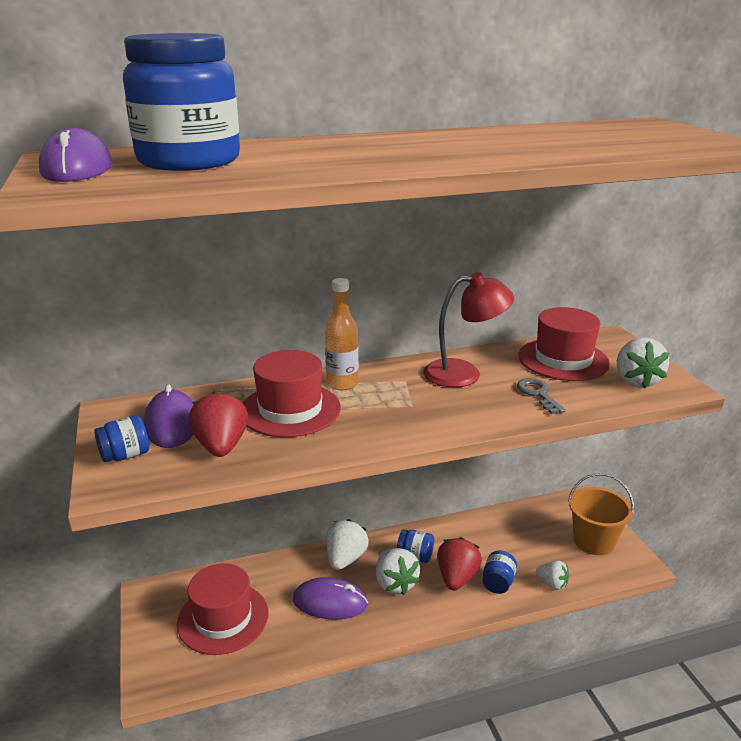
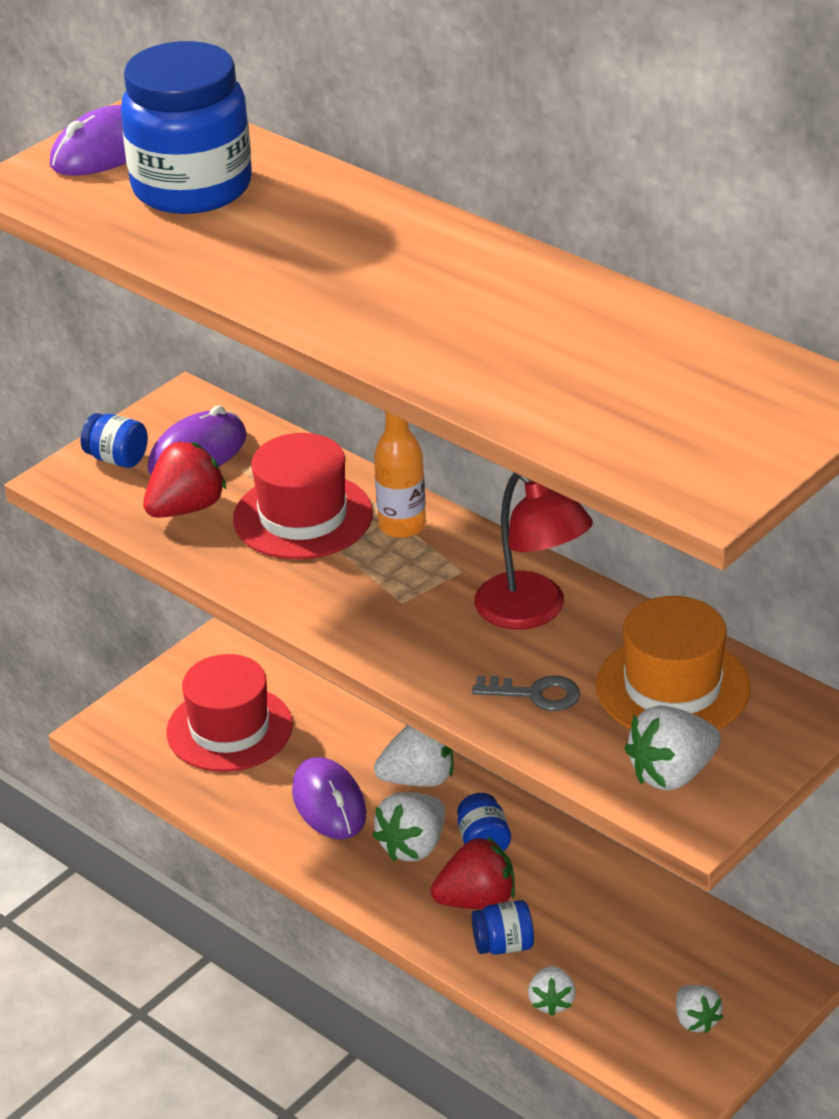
camera: 60 degrees right, 10 degrees up
grey key [517,378,566,414] -> grey key turned 60 degrees clockwise [472,676,580,711]
red hat [519,307,610,381] -> orange hat [596,596,751,730]
orange bucket [568,473,634,555] -> white strawberry [676,985,723,1033]

